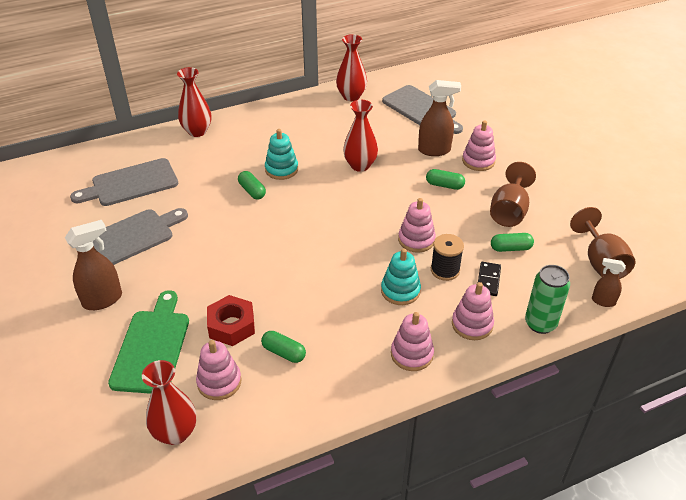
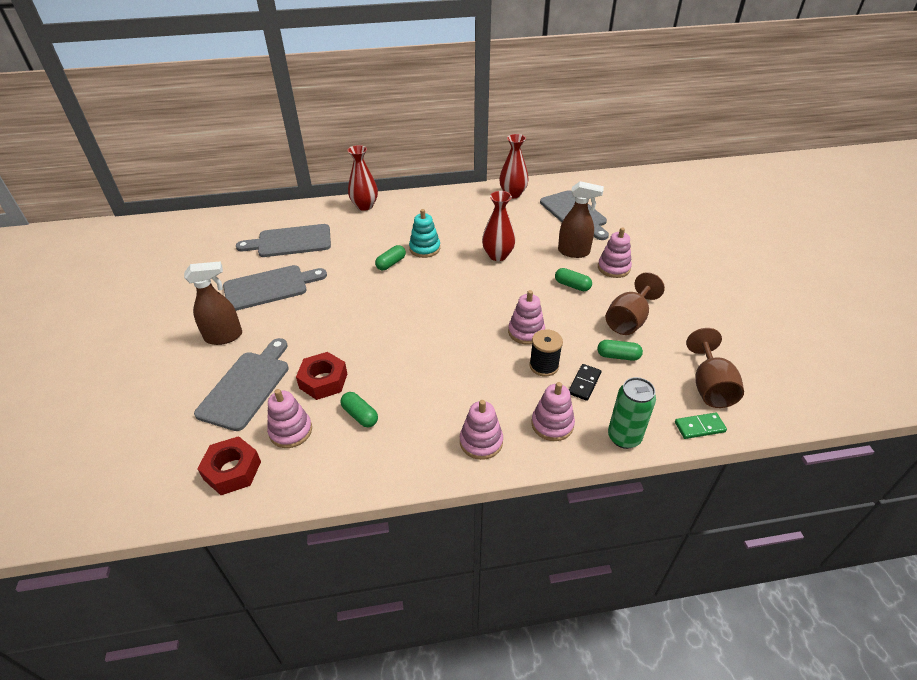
camera: 15 degrees right, 0 degrees up
green cutting board [108,290,189,394] -> grey cutting board [194,338,289,431]
red vase [142,360,196,445] -> red nut [197,436,261,495]
green capsule [238,171,266,200] -> green capsule turned 60 degrees clockwise [375,245,406,270]
turquoise stacking toy [381,249,421,305] -> none
brown spray bottle [592,258,626,307] -> green domino [675,413,727,439]

